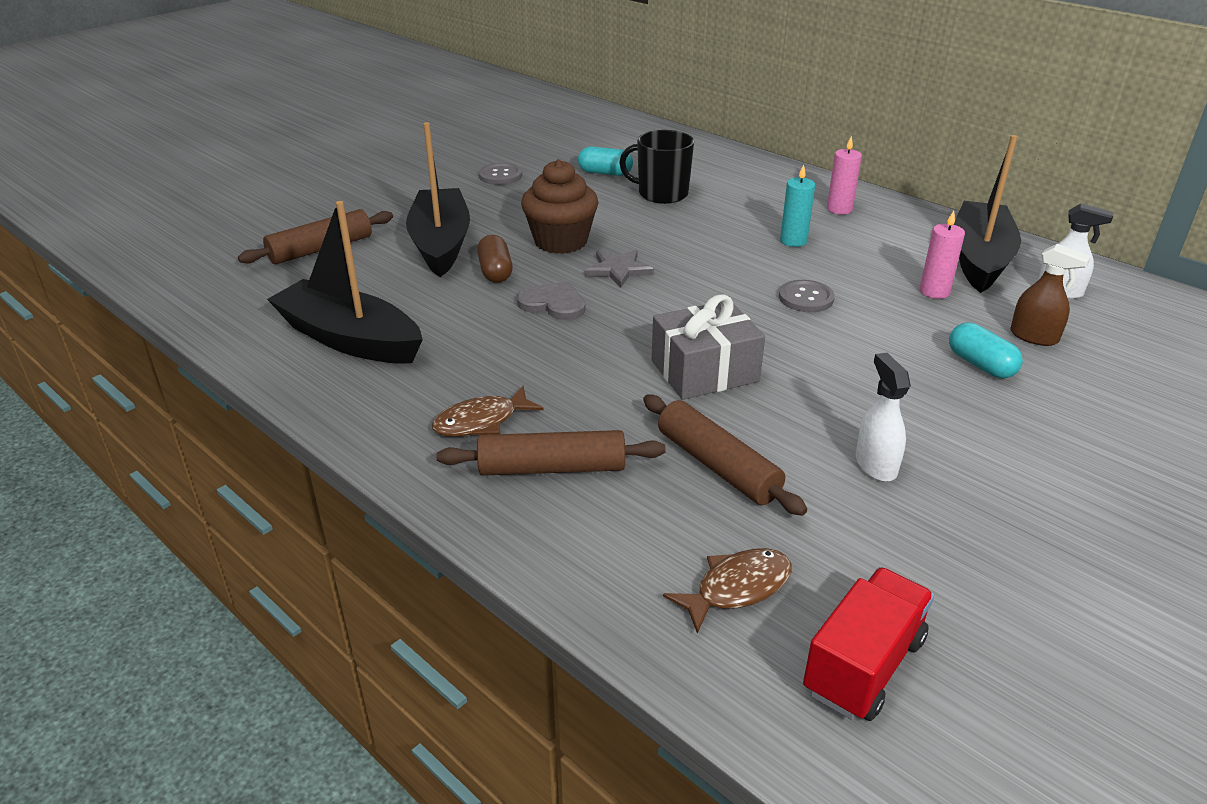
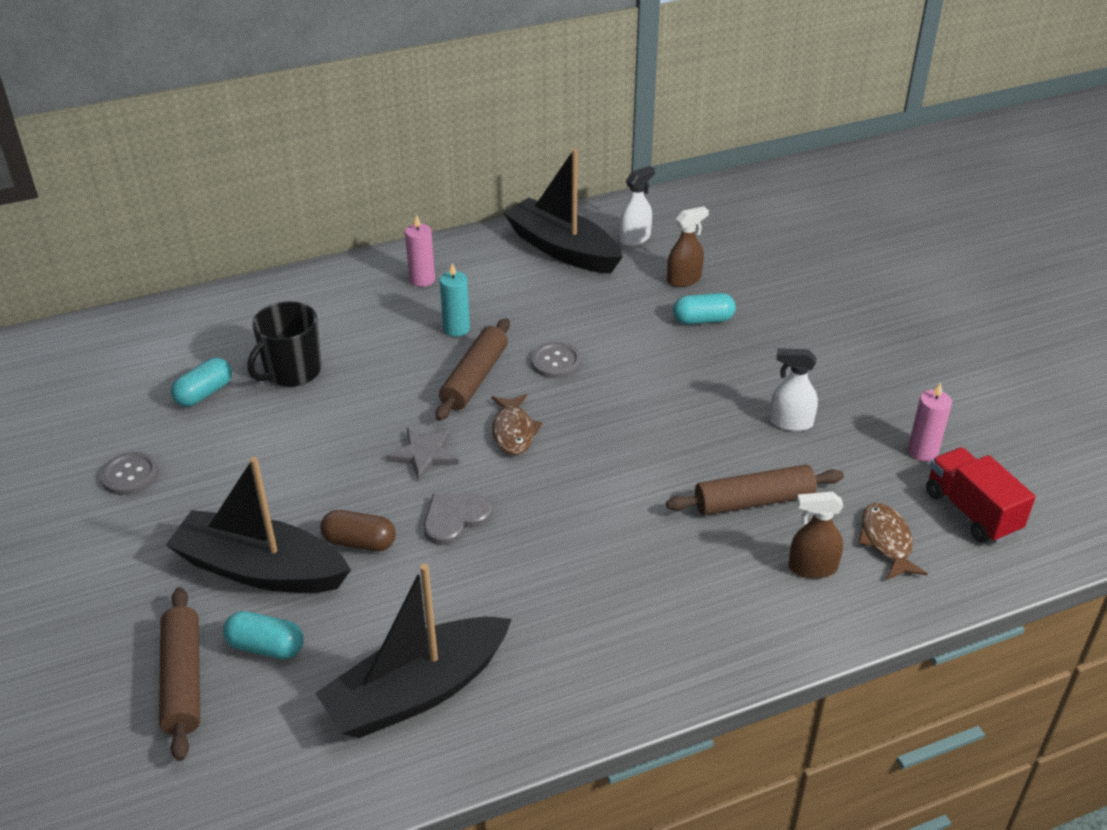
camera: 65 degrees left, 5 degrees up
brown fish [432,386,544,437] -> brown fish moved to [491,394,542,455]
brown rolling pin [436,430,666,476] -> brown rolling pin moved to [436,318,510,421]
brown cupcake [521,159,598,254] -> none
grey gift [652,294,765,400] -> none
pink candle [920,211,965,299] -> pink candle moved to [908,383,952,461]
none -> turquoise capsule [223,611,304,659]
none -> brown spray bottle [789,492,843,579]

